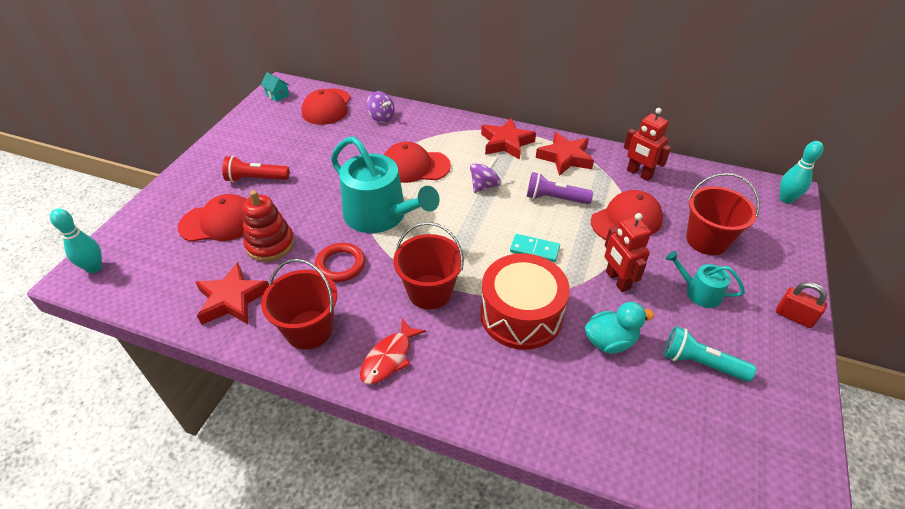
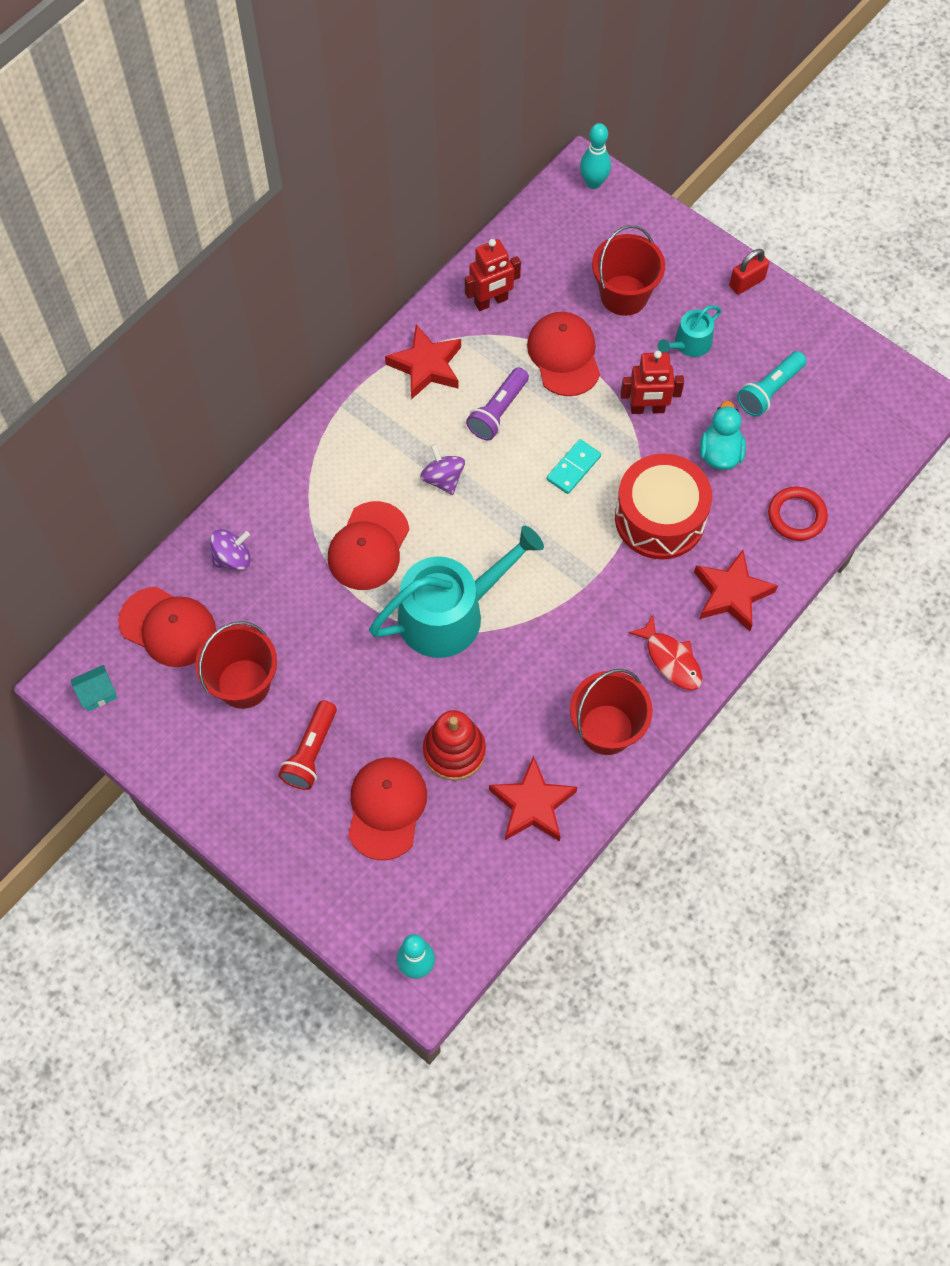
camera: 70 degrees left, 20 degrees up
red ring [315,243,365,282] -> red ring moved to [768,487,828,541]
red bucket [393,222,464,310] -> red bucket moved to [195,621,277,709]
red star [481,118,536,160] -> red star moved to [694,550,778,632]

